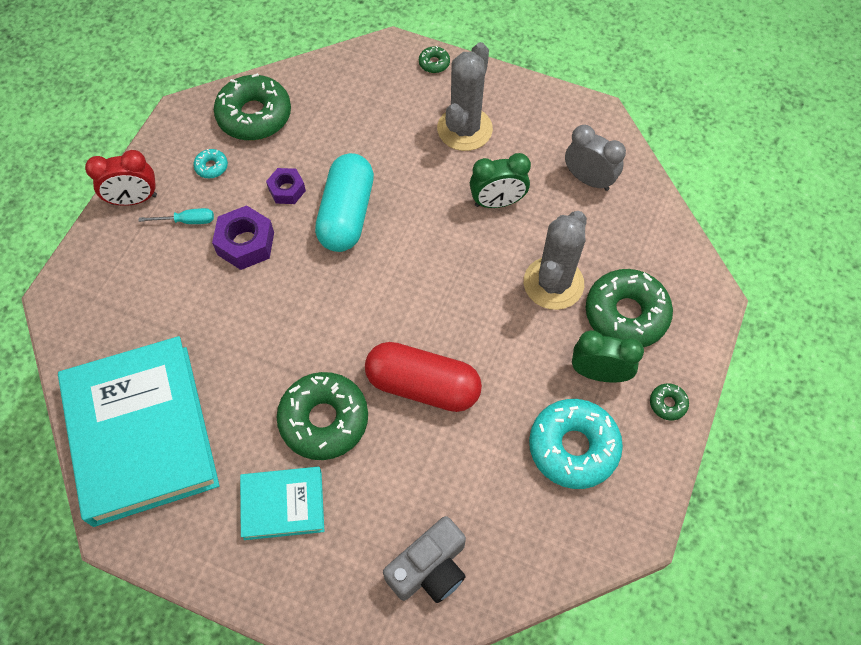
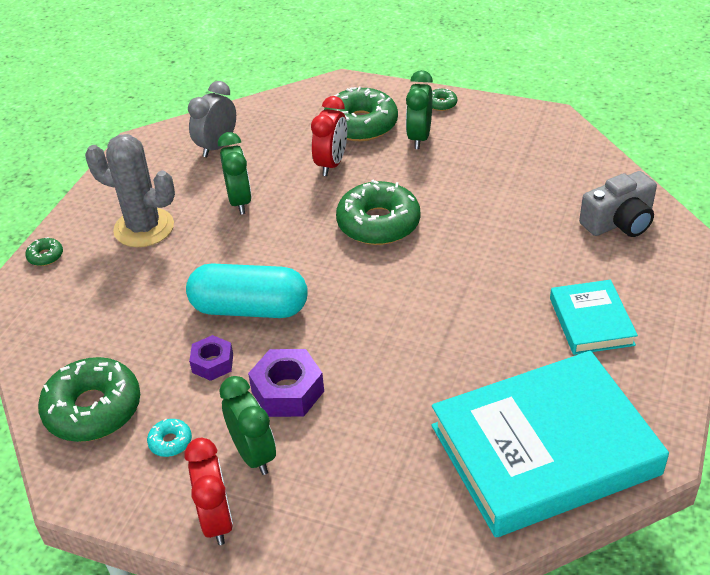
camera: 90 degrees left, 20 degrees down
turquoise screwdriver [139,208,214,224] -> green clock [219,376,276,475]
green donut [277,372,368,460] -> green donut moved to [336,180,420,245]
red capsule [365,342,482,412] -> none
grey camera [383,516,466,603] -> grey camera turned 105 degrees clockwise [579,171,657,237]
grey cactus [524,211,587,310] -> red clock [311,96,347,176]
turquoise donut [529,399,623,489] -> none

